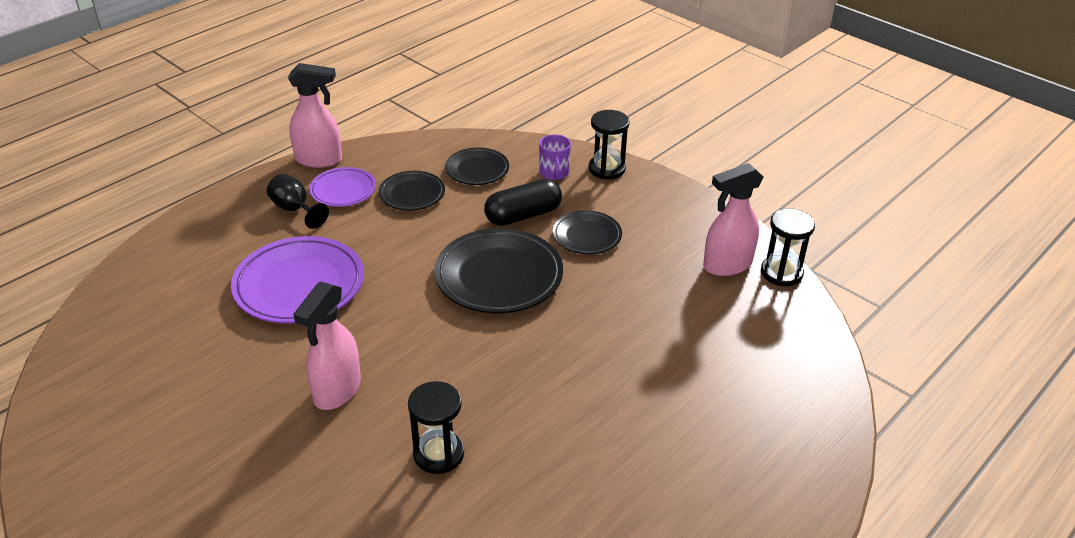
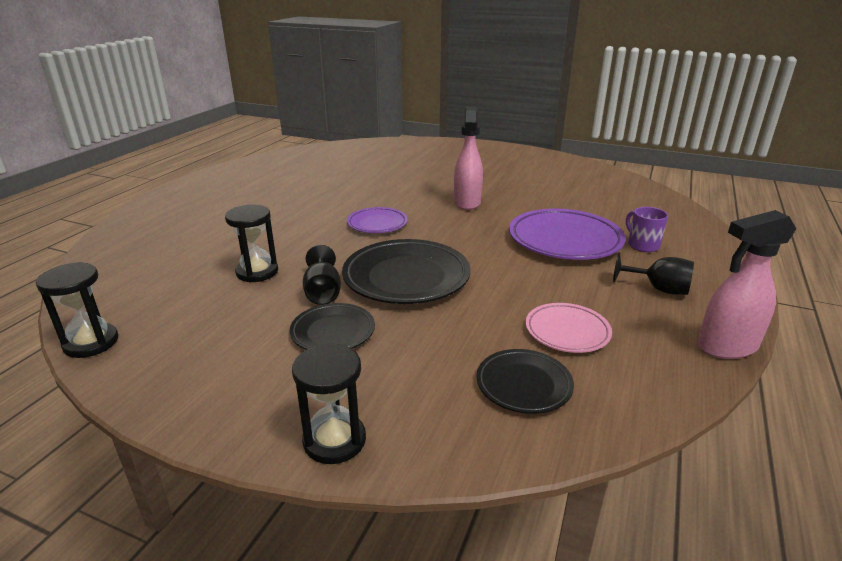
camera: 160 degrees right, 10 degrees down
purple plate [309,167,376,207] -> purple plate moved to [347,207,408,233]
black plate [378,171,445,211] -> pink plate [525,303,612,353]
black hourglass [408,381,464,474] -> black hourglass moved to [225,205,278,282]
black capsule [484,179,562,226] -> none
purple mug [539,134,571,180] -> purple mug moved to [626,207,668,252]
pink spray bottle [703,163,764,276] -> none
none -> black goblet [303,245,341,305]

